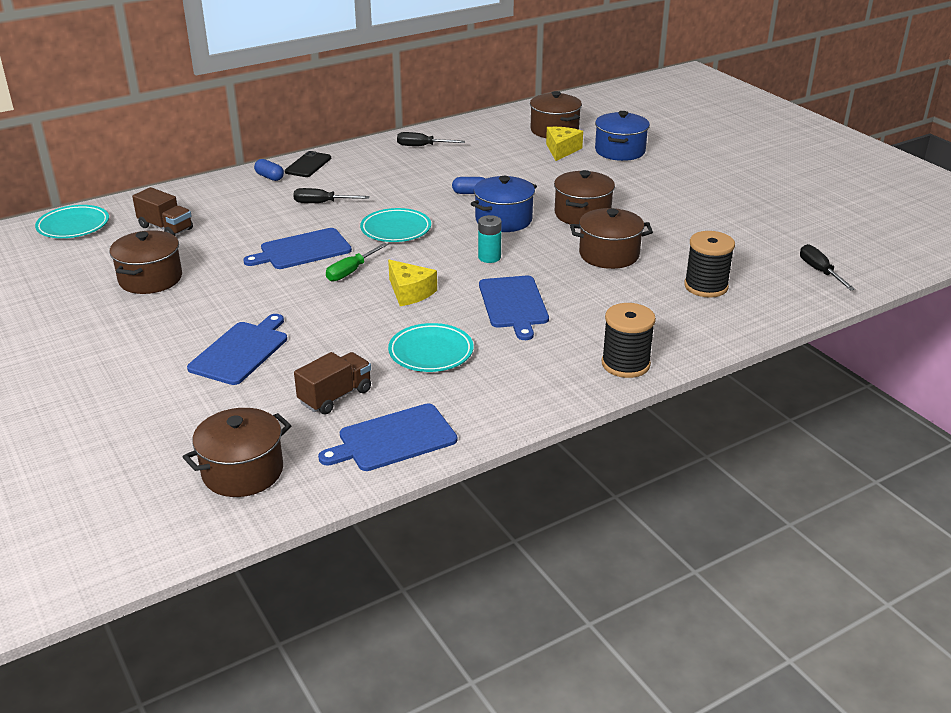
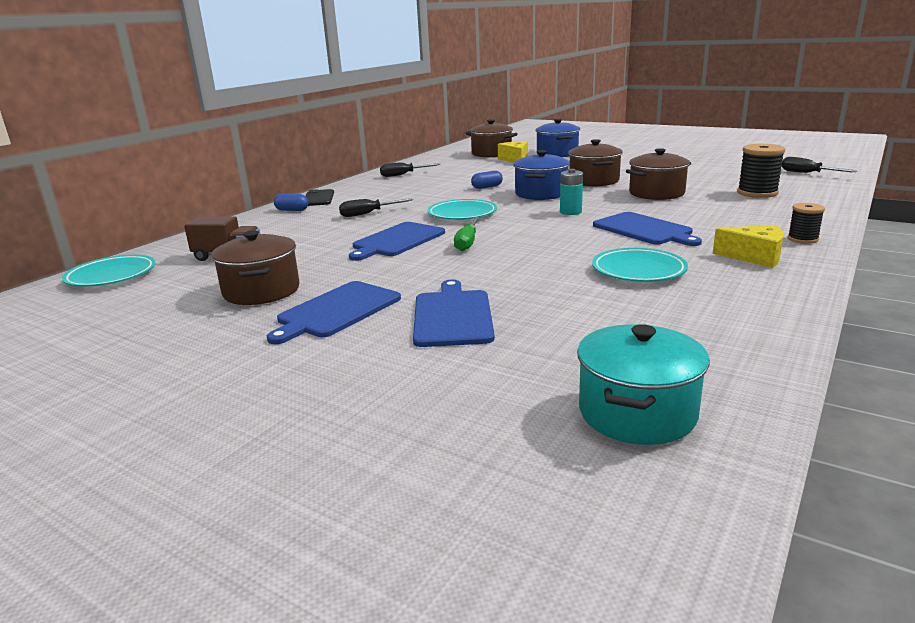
camera: 25 degrees left, 10 degrees down
brown pot [183,408,291,497] -> turquoise pot [577,324,709,445]
brown truck [294,352,371,414] -> none
blue cutting board [318,403,457,471] -> blue cutting board moved to [267,281,401,344]
yellow cheese [388,260,437,306] -> yellow cheese moved to [713,225,784,268]
black spool [602,303,656,378] -> black spool [788,203,825,244], size x0.60

